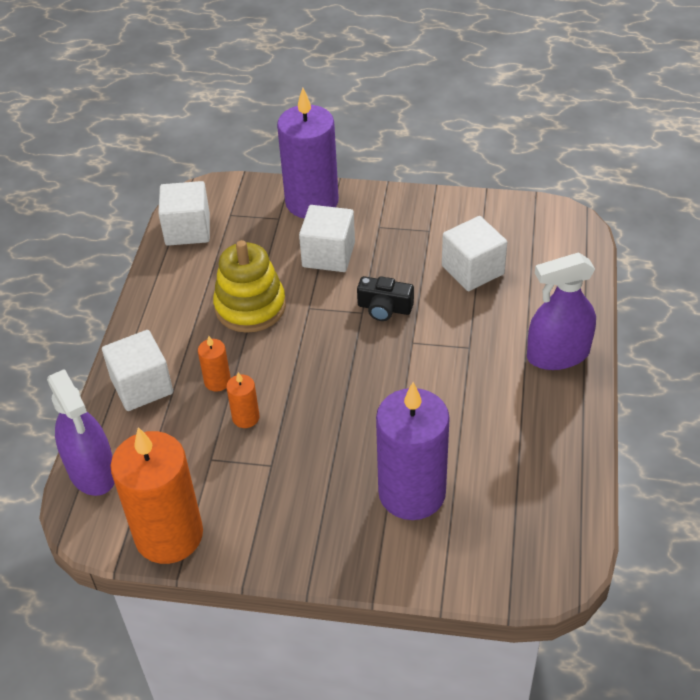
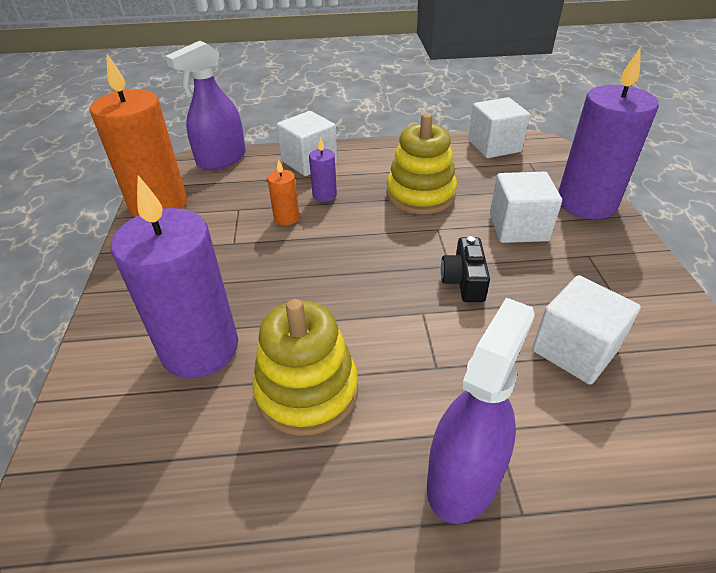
camera: 75 degrees right, 5 degrees down
orange candle [198,336,231,392] -> purple candle [309,138,337,202]
purple spray bottle [527,252,596,370] -> purple spray bottle turned 60 degrees clockwise [427,298,535,524]
none -> yellow stacking toy [252,299,358,436]

